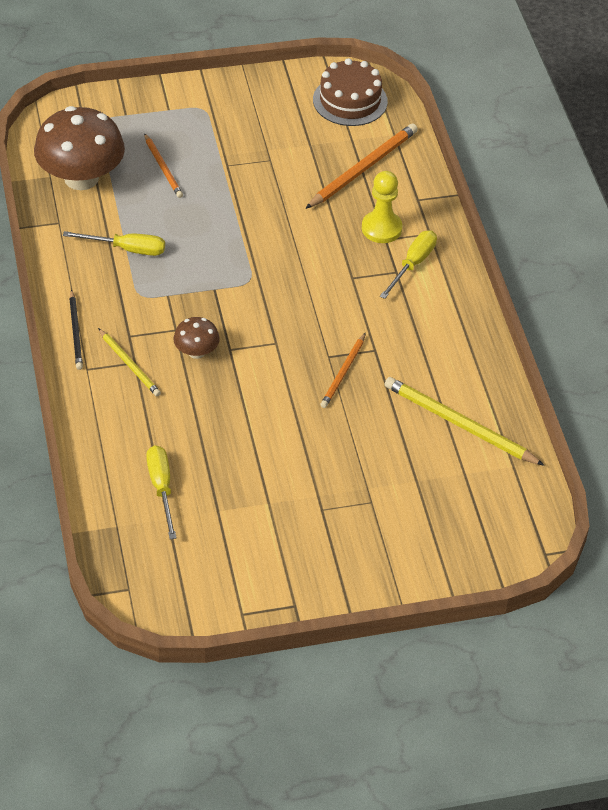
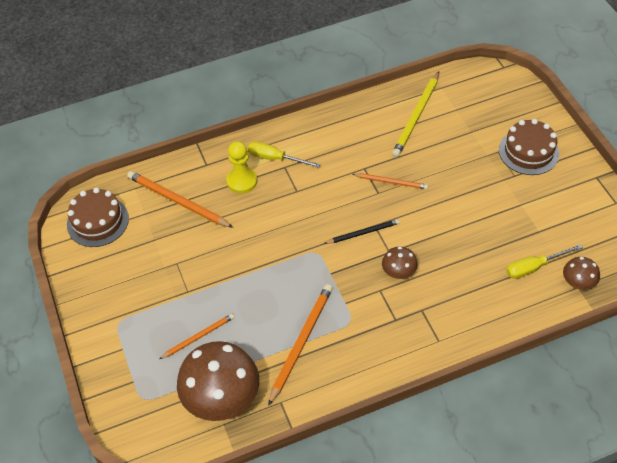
camera: 95 degrees left, 5 degrees up
yellow screwdriver [63,231,165,256] -> orange pencil [268,284,333,406]
black pencil [69,290,83,370] -> black pencil moved to [324,219,400,244]
yellow pencil [98,328,161,396] -> none
none -> brown cake [499,119,559,175]
none -> brown mushroom [563,257,600,290]

